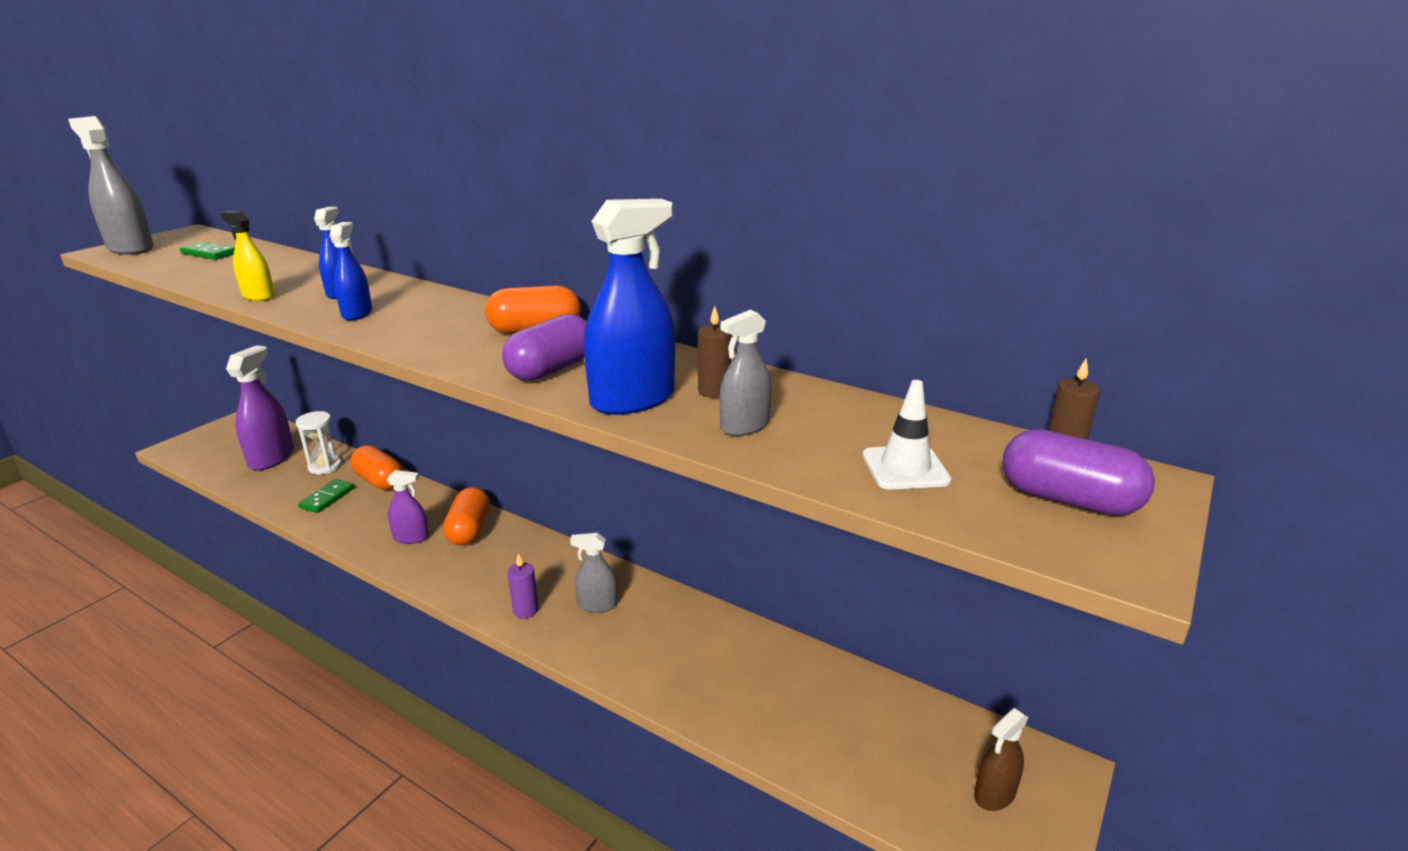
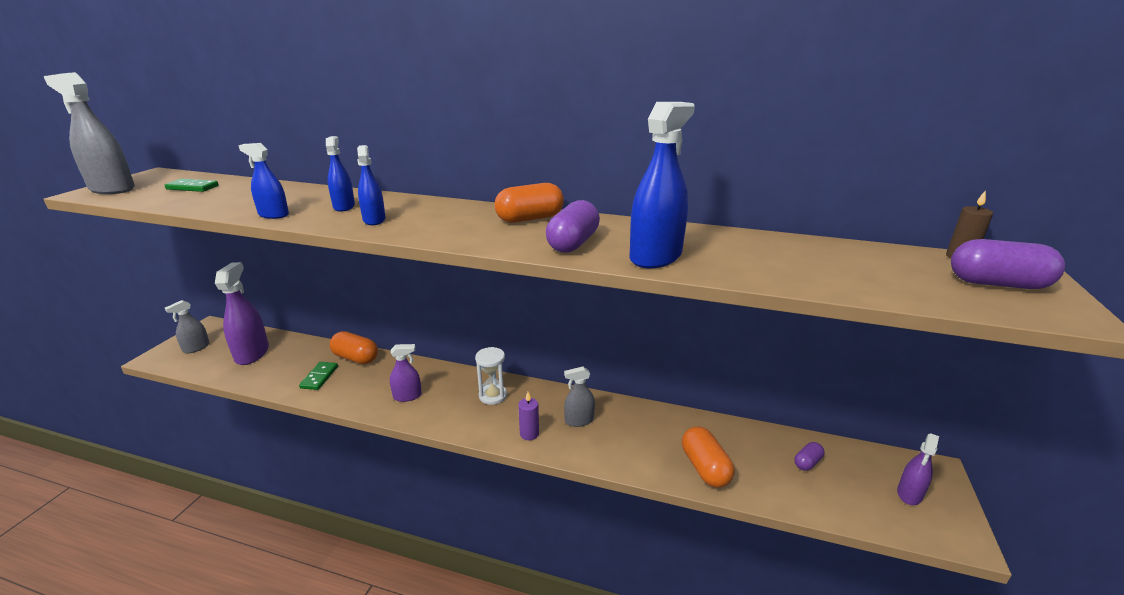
camera: 15 degrees left, 0 degrees up
yellow spray bottle [220,211,275,301] -> blue spray bottle [238,143,289,219]
white hourglass [296,411,342,475] -> white hourglass moved to [475,347,507,405]
orange capsule [443,487,490,546] -> orange capsule moved to [682,426,735,488]
brown candle [698,306,731,398] -> none
grey spray bottle [719,310,772,436] -> grey spray bottle moved to [165,300,210,354]
white traffic cone [862,380,952,490] -> none
brown spray bottle [974,708,1028,811] -> purple spray bottle [897,433,939,505]
none -> purple capsule [794,442,824,471]

